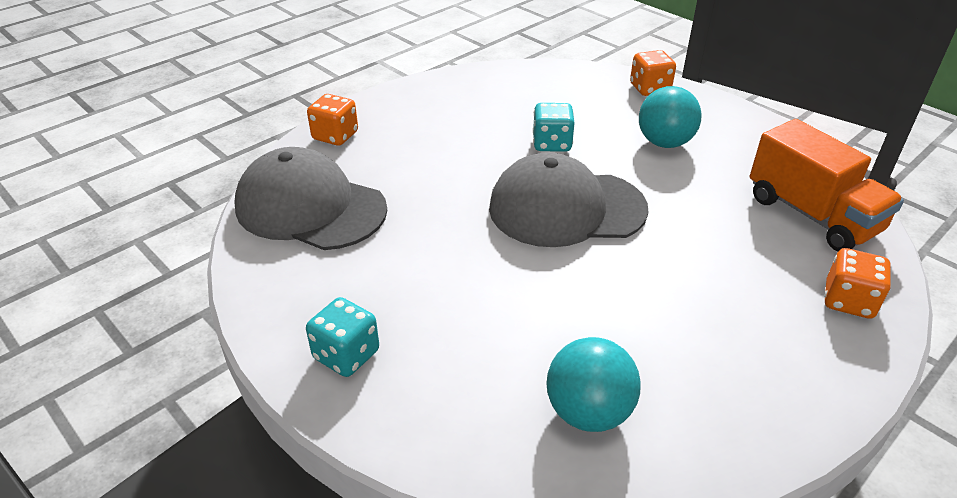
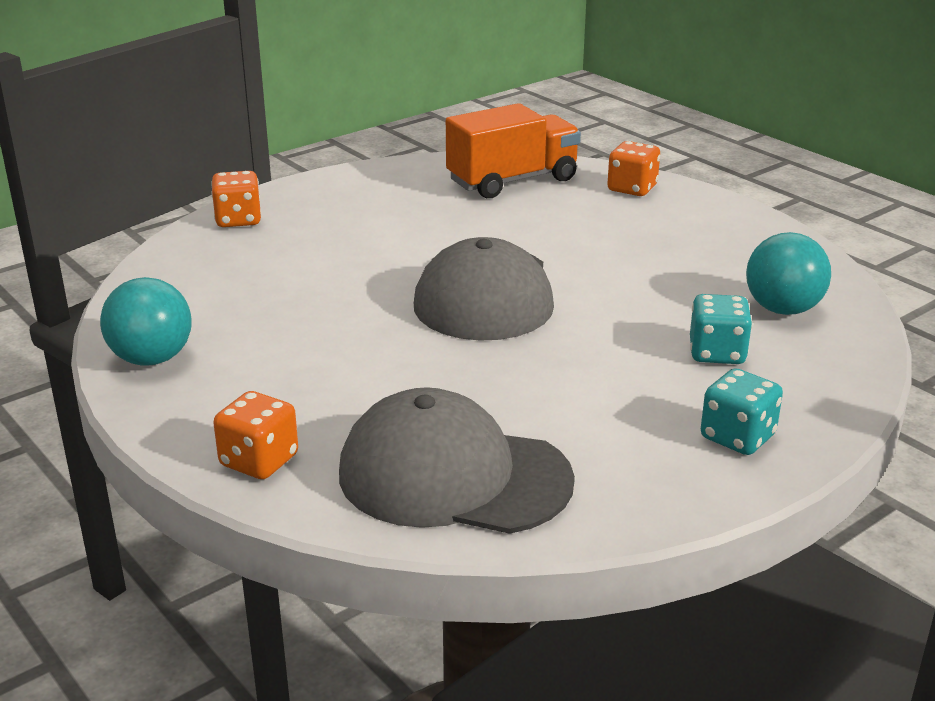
camera: 85 degrees left, 10 degrees down
grey cap [234,147,387,250] -> grey cap turned 75 degrees clockwise [339,387,575,534]
turquoise dice [533,103,575,152] -> turquoise dice moved to [690,294,752,364]
turquoise ball [639,86,702,148] -> turquoise ball moved to [100,277,192,366]

